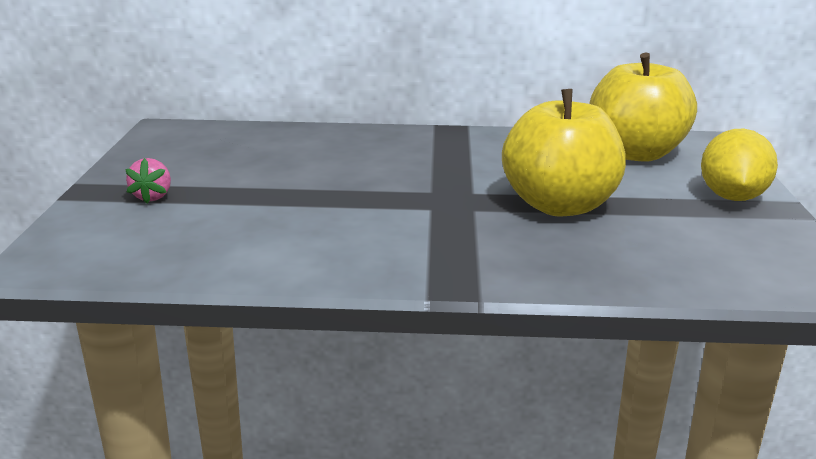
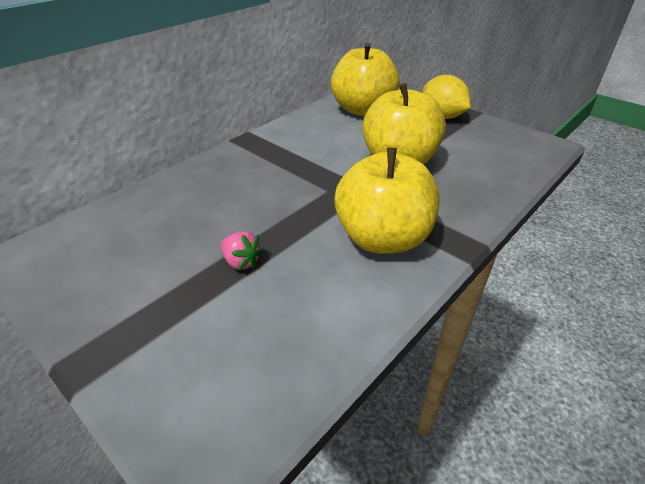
camera: 50 degrees left, 15 degrees up
pink strawberry [125,158,171,203] -> pink strawberry moved to [221,231,264,270]
none -> yellow apple [334,148,439,254]

